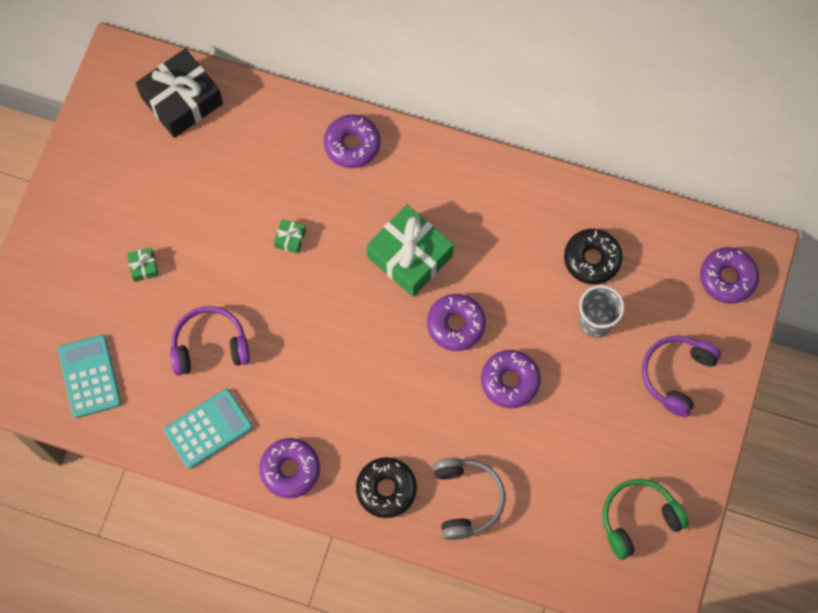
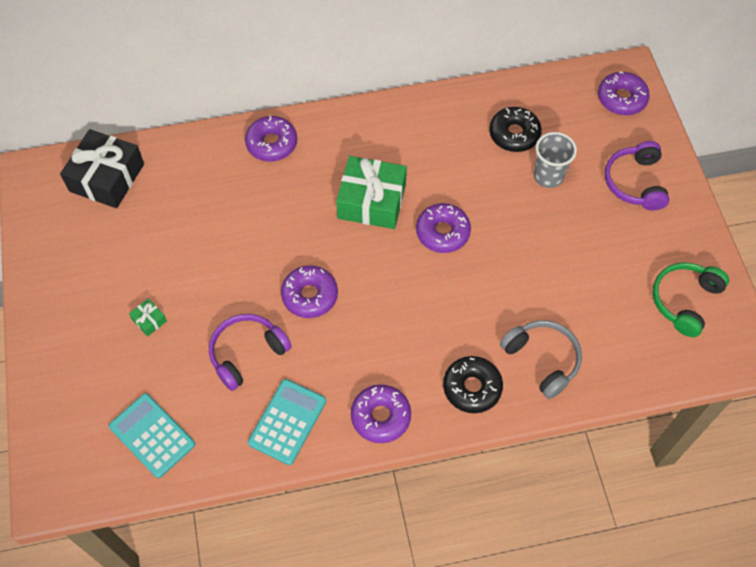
camera: 30 degrees left, 10 degrees down
green gift [274,219,306,254] -> none
purple donut [481,350,541,408] -> purple donut moved to [281,265,338,318]

